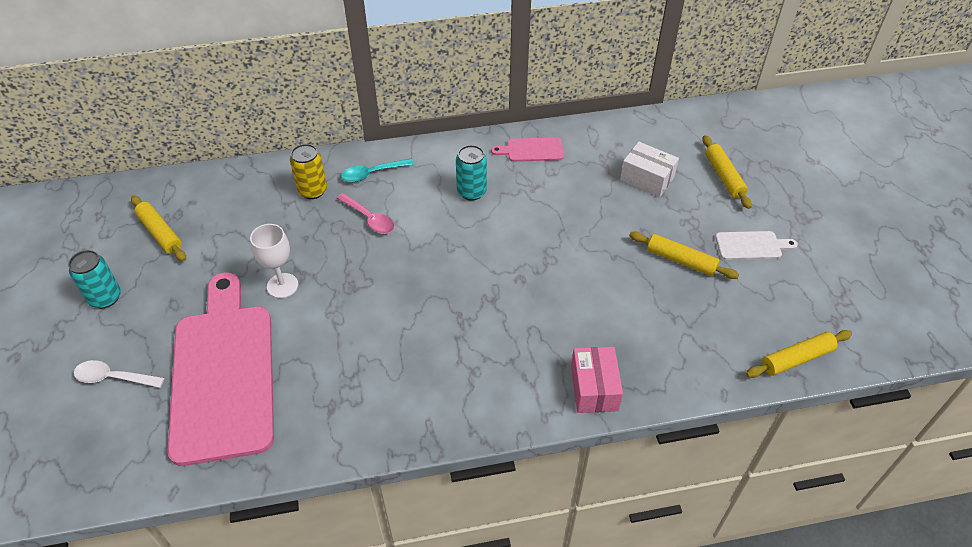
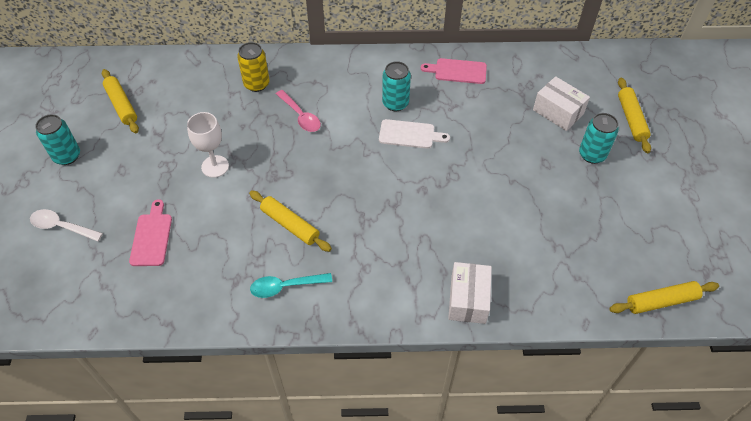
camera: 10 degrees right, 5 degrees up
pink cutting board [167,272,274,466] -> pink cutting board [129,199,172,266], size x0.40
turquoise spoon [341,159,414,182] -> turquoise spoon moved to [250,273,332,298]
pink box [571,347,623,413] -> white box [448,262,492,324]
yellow rolling pin [629,232,739,279] -> yellow rolling pin moved to [249,191,332,252]
white cutting board [715,231,798,260] -> white cutting board moved to [379,119,450,149]
none -> turquoise can [579,113,619,164]

